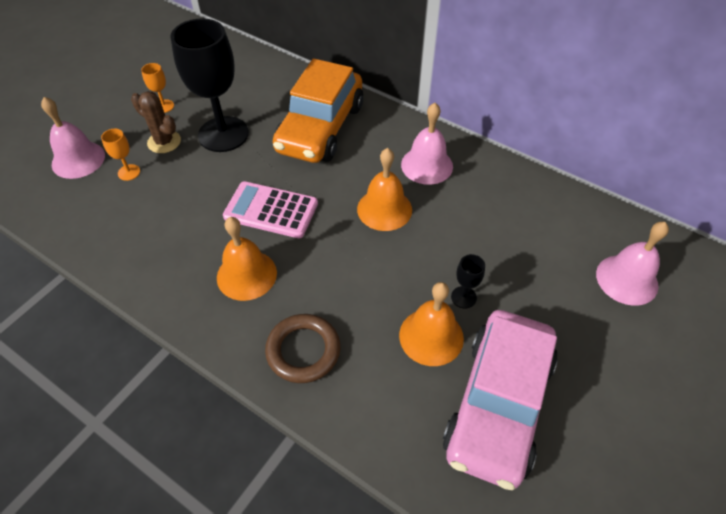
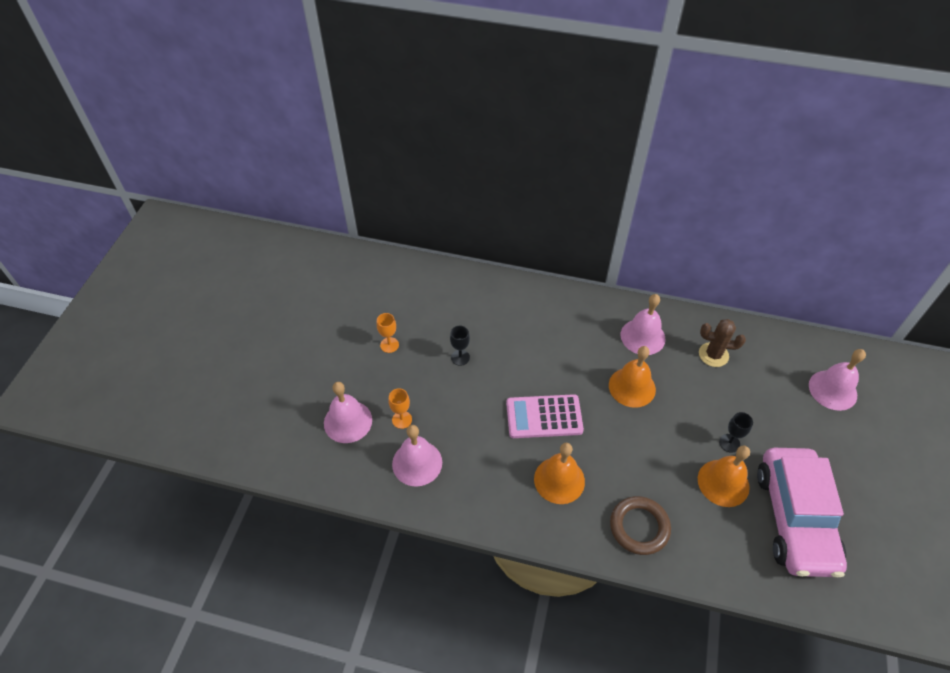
camera: 20 degrees left, 0 degrees up
brown cactus [131,91,181,153] -> brown cactus moved to [699,319,746,367]
black goblet [170,18,249,152] -> black goblet [450,326,470,366], size x0.41
orange car [273,59,363,163] -> none
none -> pink bell [392,425,442,487]

